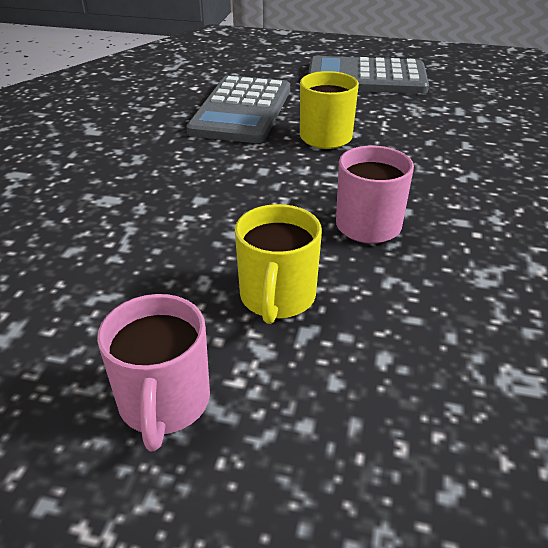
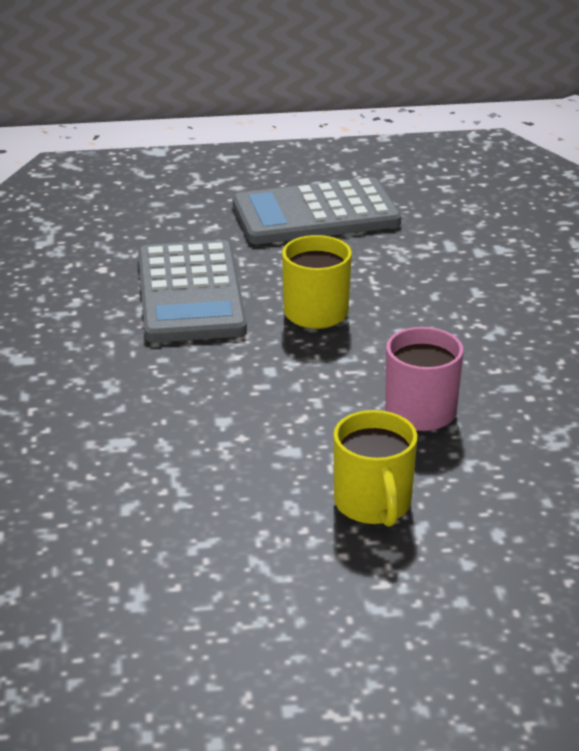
camera: 20 degrees left, 5 degrees down
pink mug [97,294,210,451] -> none

